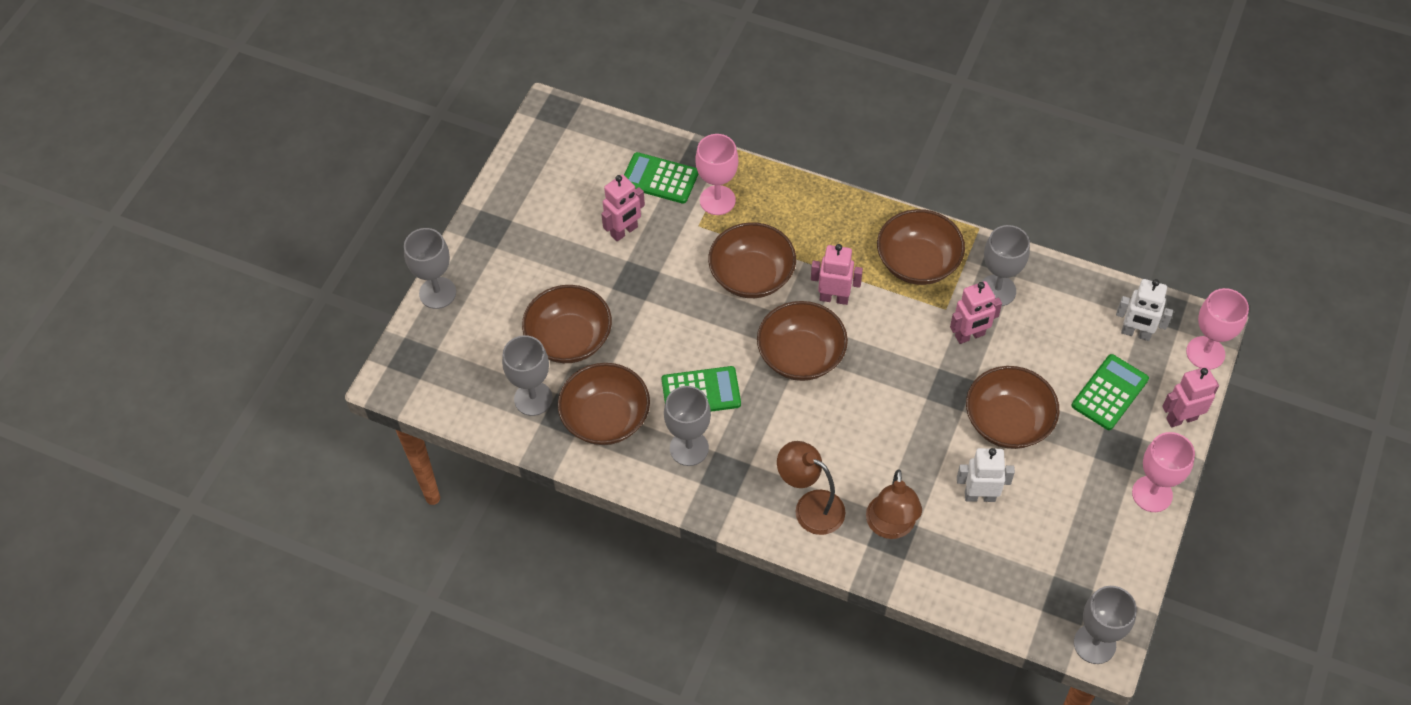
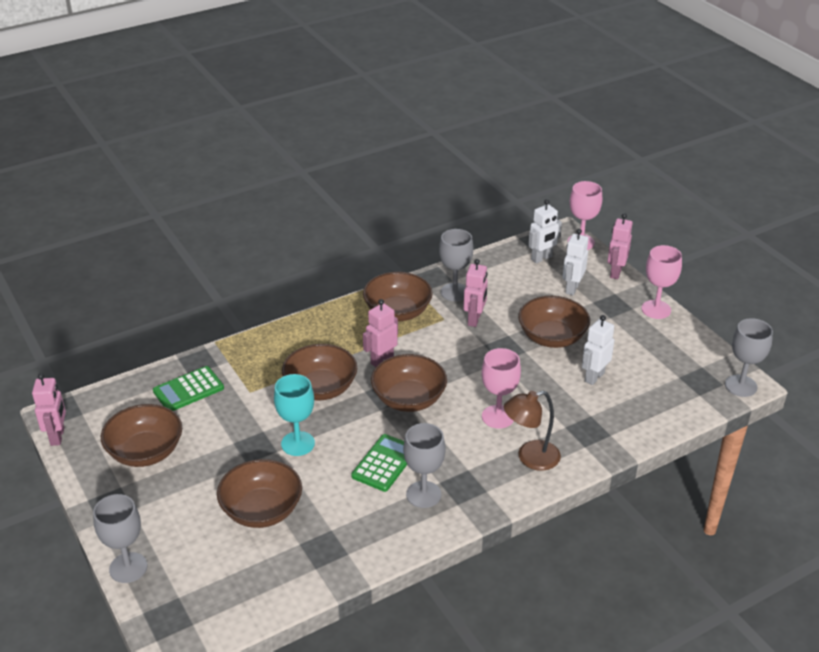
camera: 55 degrees left, 20 degrees down
grey goblet [502,335,553,416] -> none
brown bowl [558,363,650,445] -> brown bowl moved to [101,404,182,467]
pink robot [601,175,645,241] -> pink robot moved to [32,373,66,446]
pink goblet [695,134,738,215] -> pink goblet moved to [482,348,521,429]
brown lamp [866,469,922,539] -> none
green calculator [1072,354,1149,430] -> white robot [563,229,588,295]
none -> turquoise goblet [274,374,315,456]

